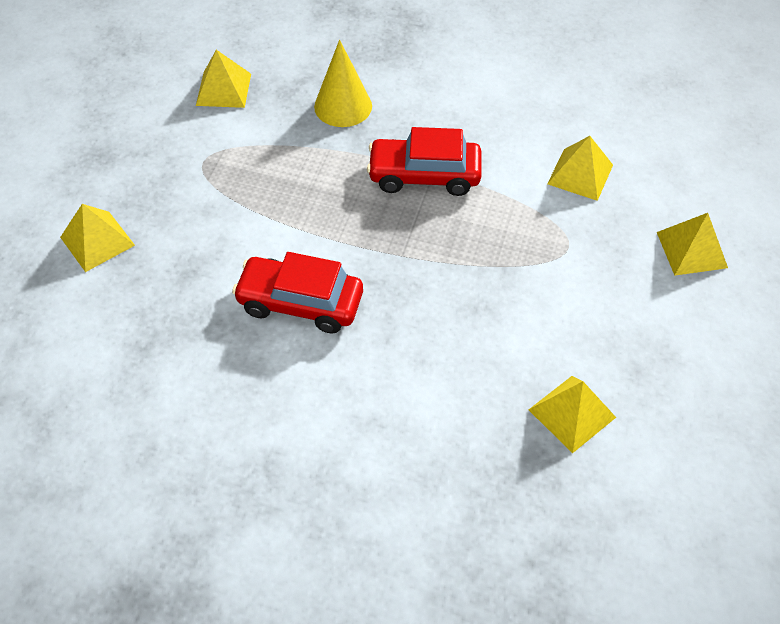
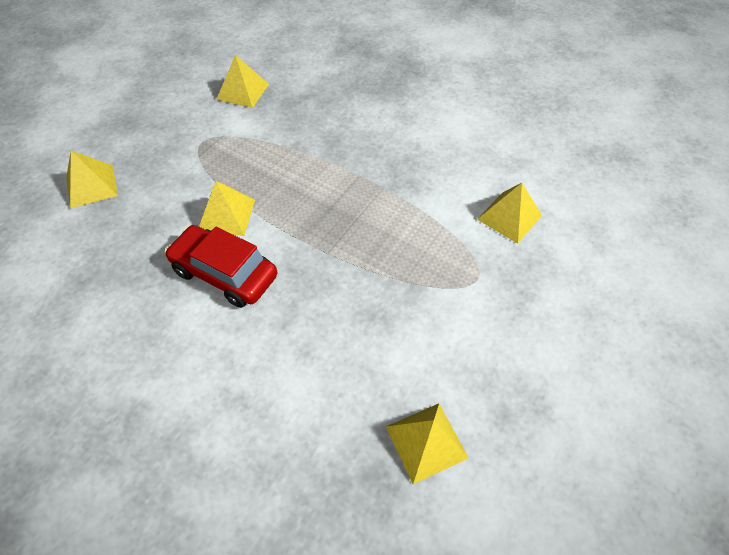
camera: 15 degrees right, 0 degrees up
yellow cone [314,40,372,127] -> none
red car [367,127,482,196] -> none
yellow pyramid [657,213,728,276] -> yellow pyramid moved to [199,181,255,236]

